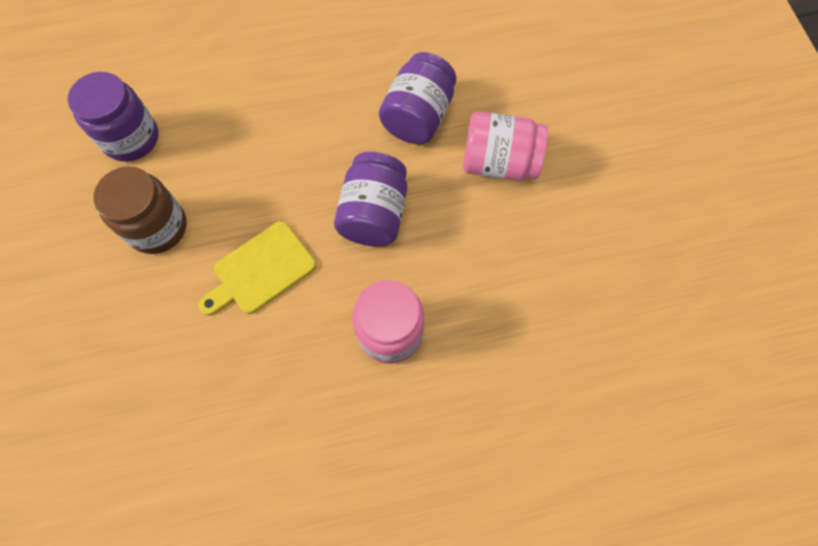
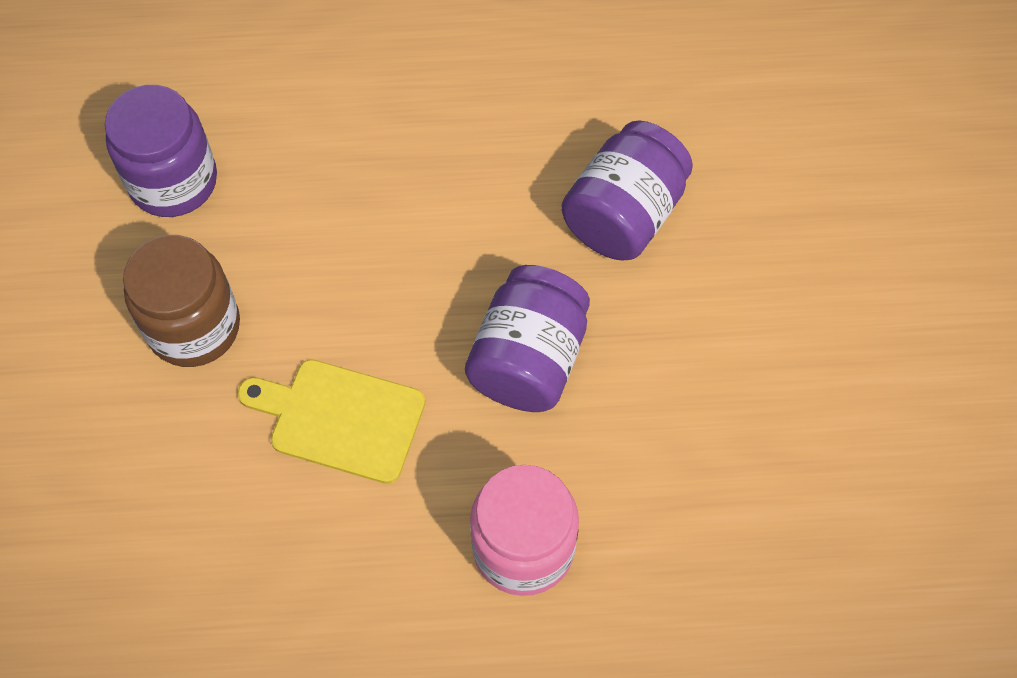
camera: 10 degrees right, 5 degrees down
yellow cutting board [198,221,316,316] -> yellow cutting board turned 45 degrees clockwise [238,359,425,484]
pink jar [463,111,548,181] -> none

